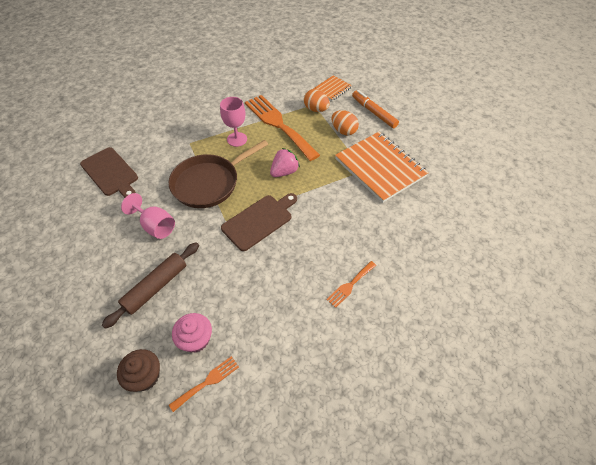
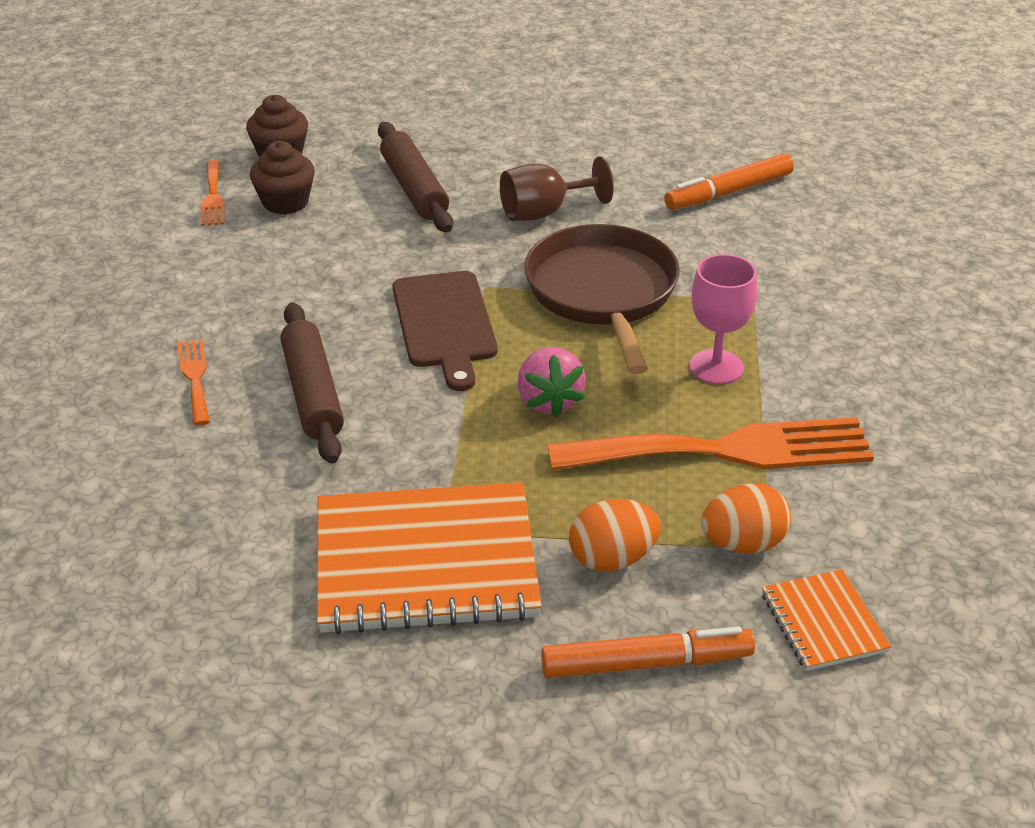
camera: 120 degrees right, 15 degrees down
brown cutting board [80,147,138,198] -> orange marker [664,153,794,210]
pink goblet [121,193,175,239] -> brown goblet [500,156,614,221]
pink cupcake [172,313,212,353] -> brown cupcake [250,141,315,215]
none -> brown rolling pin [280,302,344,464]

